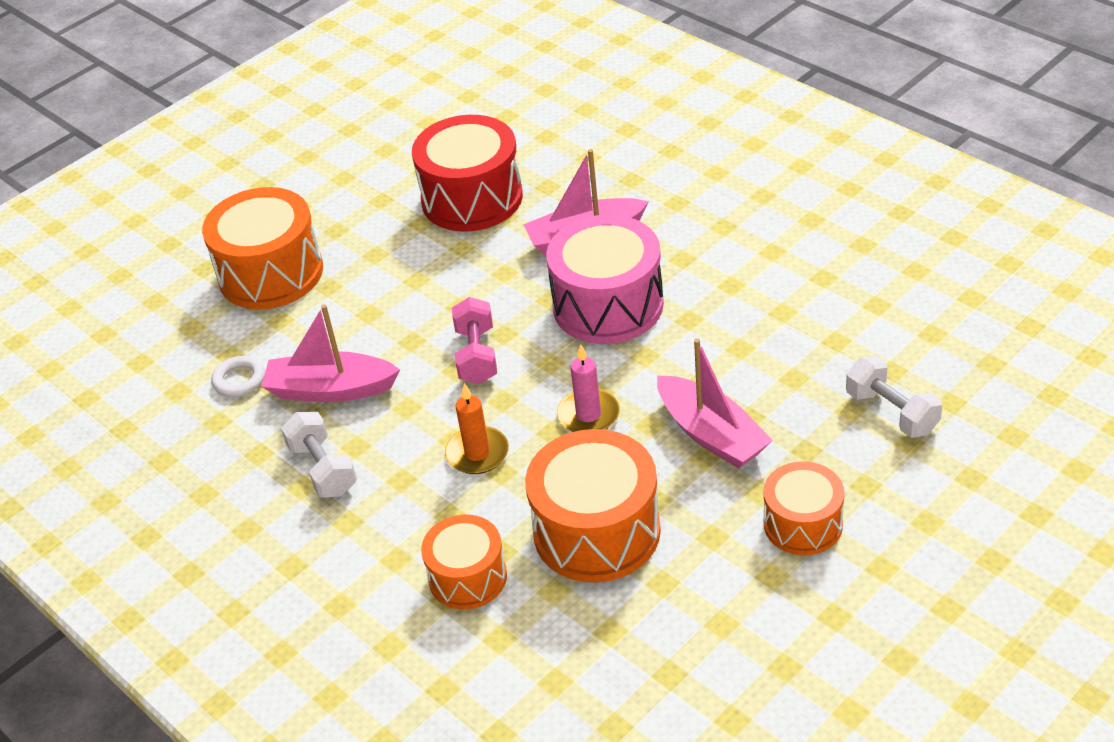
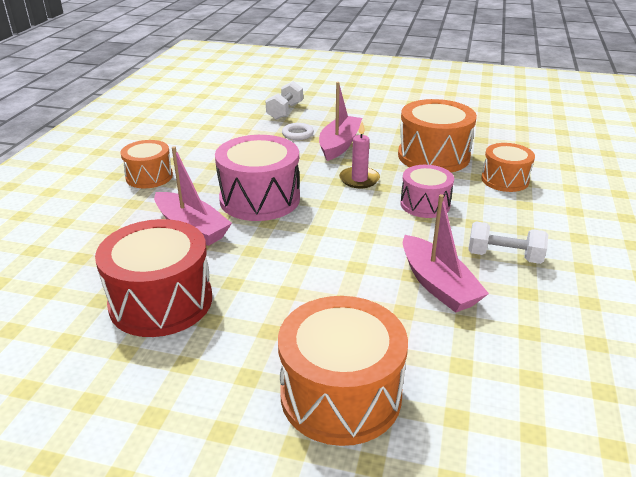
camera: 125 degrees left, 10 degrees down
white ring [211,356,265,397] -> white ring moved to [282,123,314,140]
white dumbbell [281,412,357,497] -> white dumbbell turned 75 degrees clockwise [468,222,548,264]
orange candle [445,383,509,474] -> pink drum [400,165,454,218]
pink dumbbell [452,297,497,384] -> none
orange drum [764,461,845,555] -> orange drum moved to [121,140,173,188]

